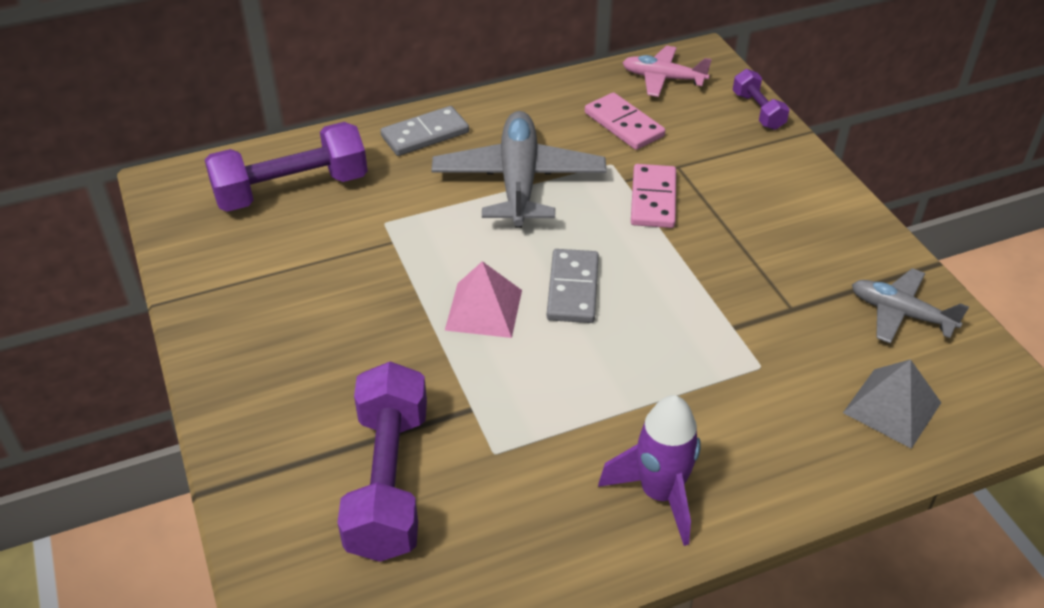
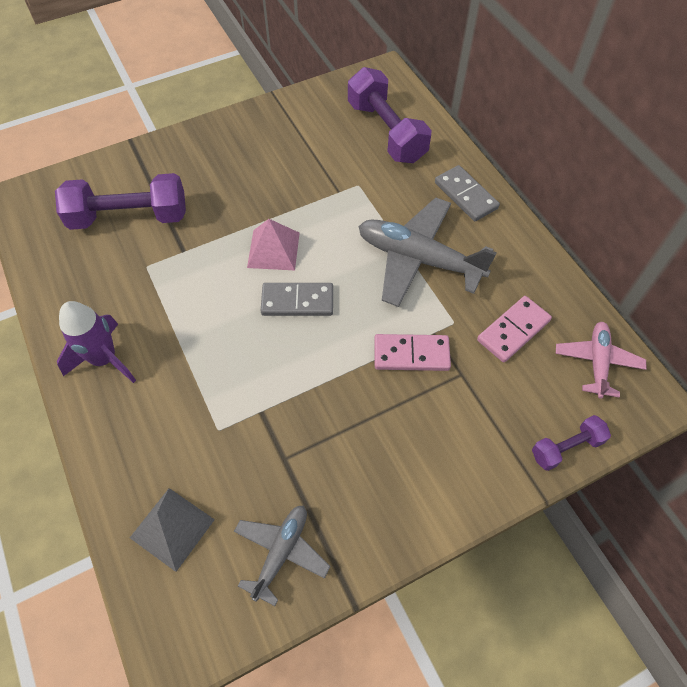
camera: 85 degrees right, 15 degrees up
grey plane [431,111,607,228] -> grey plane turned 150 degrees counterclockwise [359,197,497,307]

